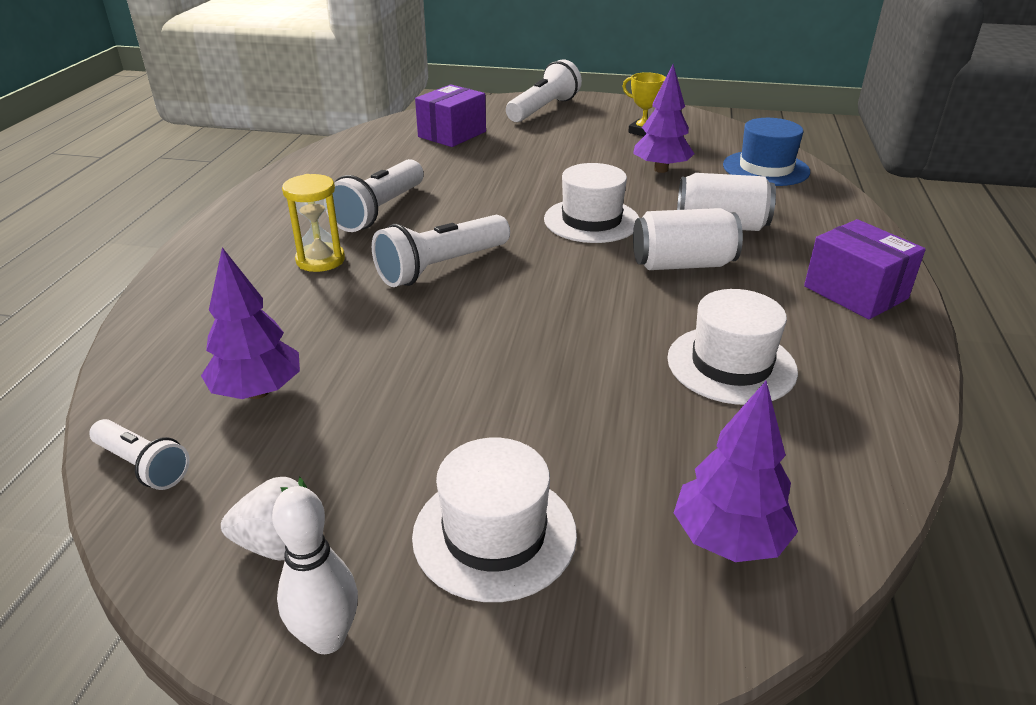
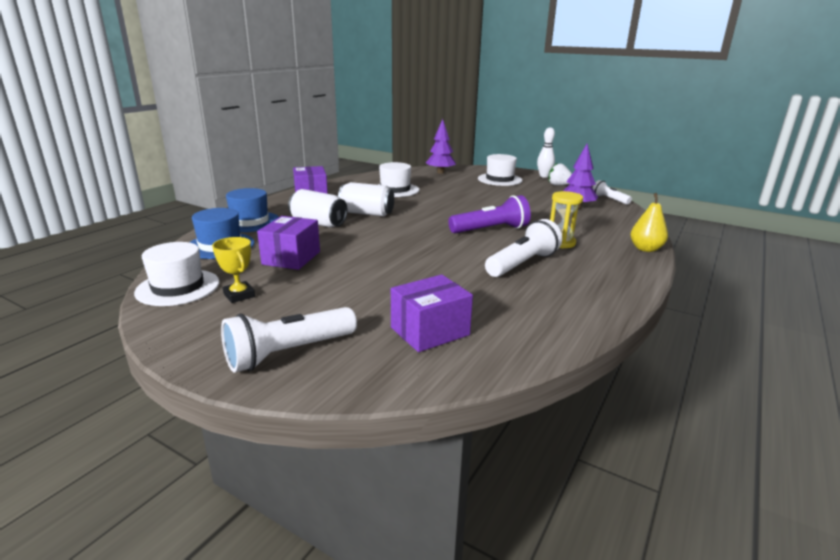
camera: 160 degrees left, 10 degrees down
white flashlight [372,215,510,287] -> purple flashlight [448,195,531,233]
white hat [544,163,639,243] -> white hat moved to [134,242,219,306]
purple tree [633,64,694,173] -> purple box [257,216,320,270]
none -> blue hat [226,188,279,232]
none -> yellow pear [630,193,668,252]

